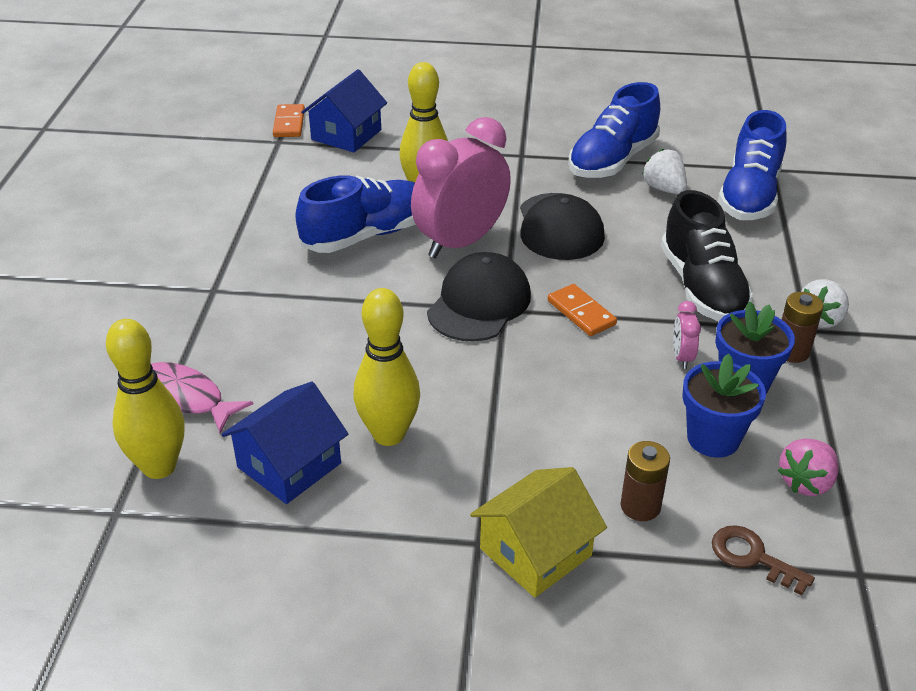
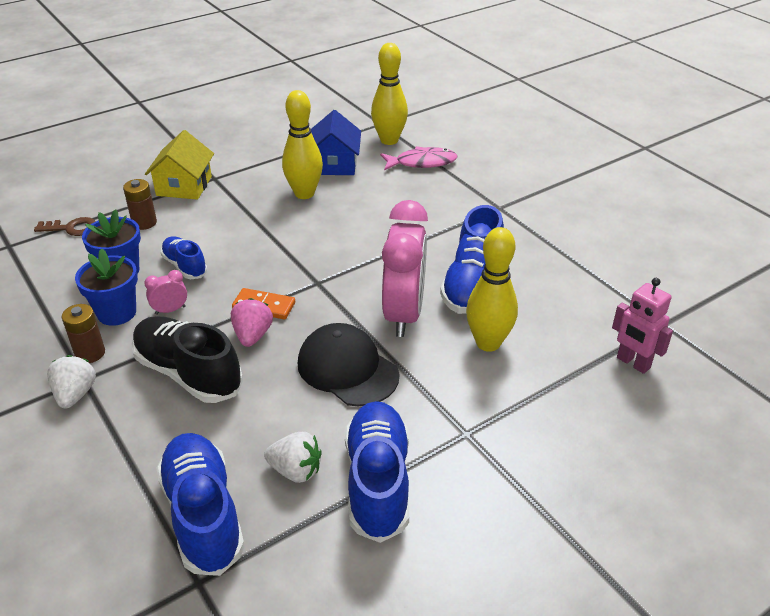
camera: 140 degrees right, 0 degrees up
orange domino [273,104,305,137] -> none
blue house [301,69,387,152] -> pink robot [612,278,673,374]
black cap [427,252,531,342] -> none
pink clock [673,301,701,369] -> pink clock turned 75 degrees counterclockwise [144,270,187,315]
pink strawberry [778,438,839,496] -> pink strawberry moved to [231,298,273,347]
none -> blue shoe [161,236,208,279]

